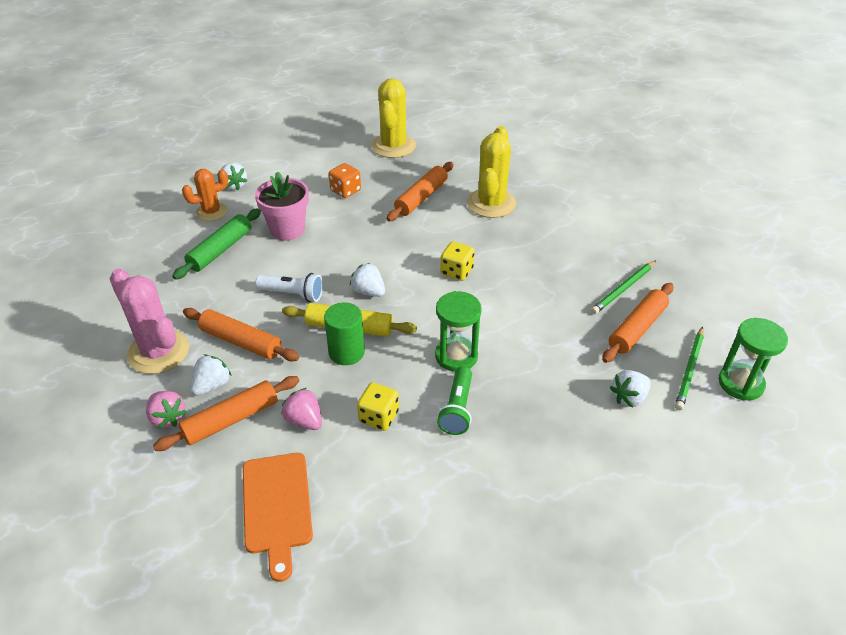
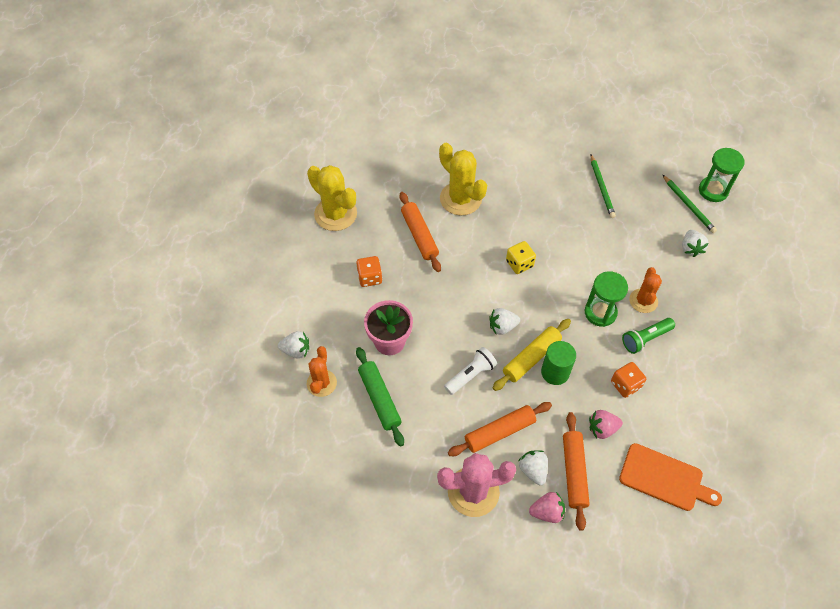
camera: 55 degrees left, 15 degrees up
yellow dice [357,382,399,431] -> orange dice [611,362,646,398]
green flashlight [437,366,472,435] -> green flashlight turned 105 degrees clockwise [622,318,675,354]
orange rolling pin [602,283,673,363] -> none
none -> orange cactus [629,267,662,313]

